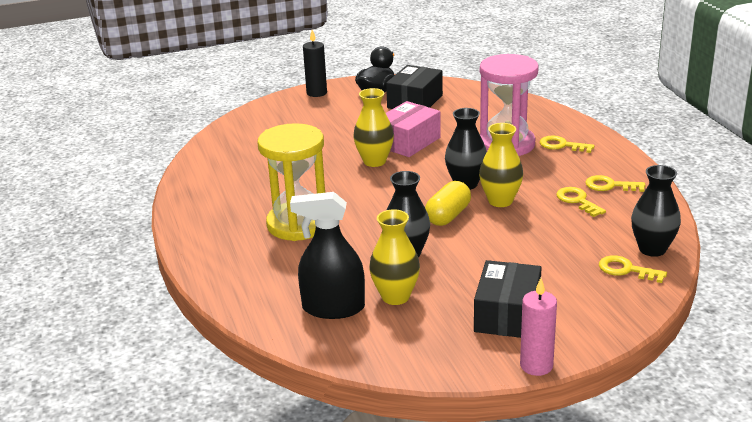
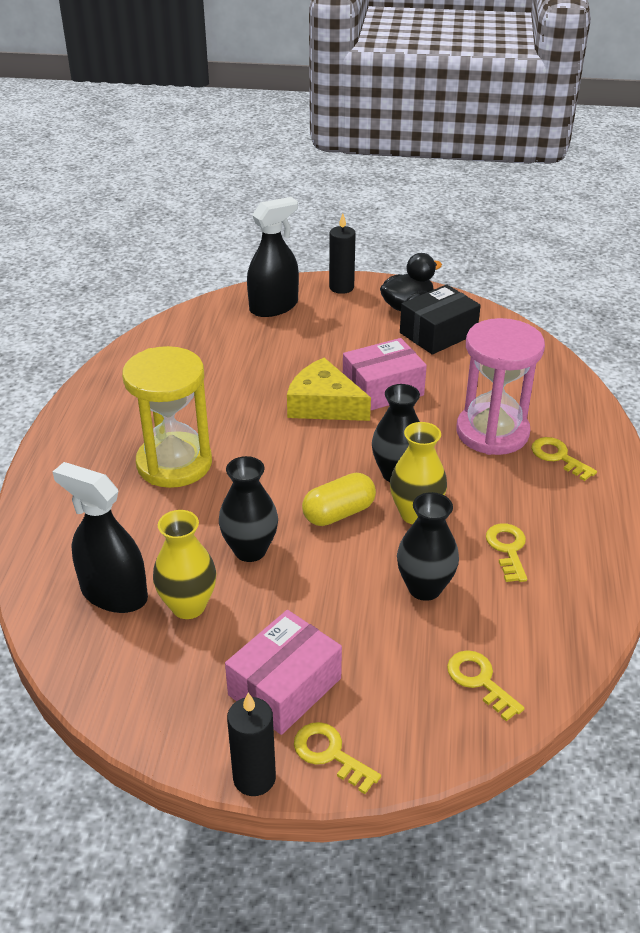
camera: 25 degrees right, 10 degrees up
yellow vase [353,88,394,167] -> yellow cheese [287,358,371,421]
black box [474,260,542,338] -> pink box [225,610,342,735]
pink candle [520,278,557,376] -> black candle [227,693,276,796]
yellow key [585,175,645,192] -> yellow key moved to [294,722,381,794]
black vase [631,165,681,257] -> black vase moved to [397,492,459,601]
none -> black spray bottle [247,197,299,317]

